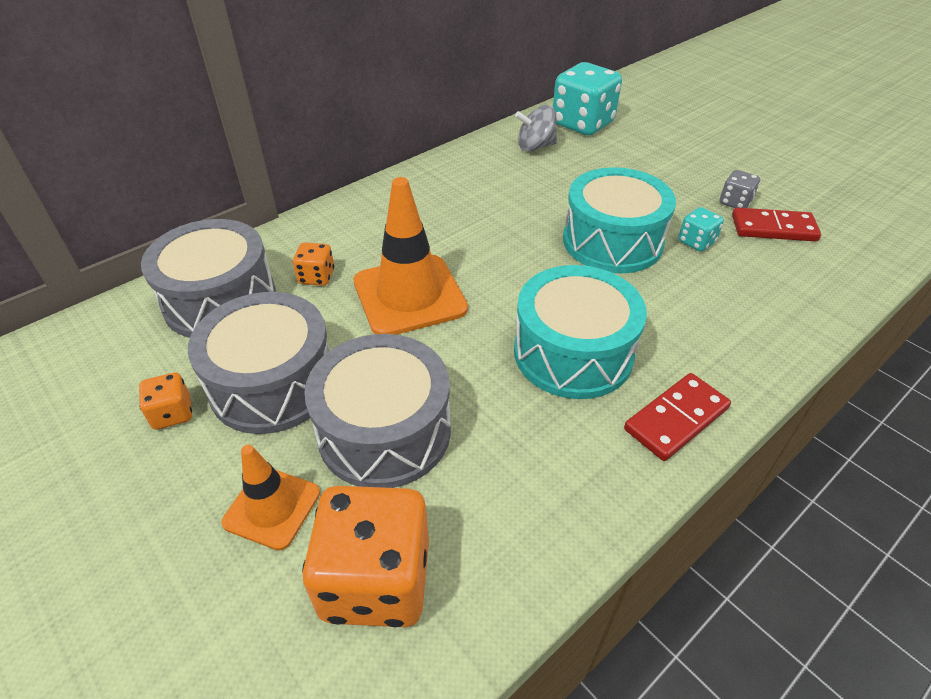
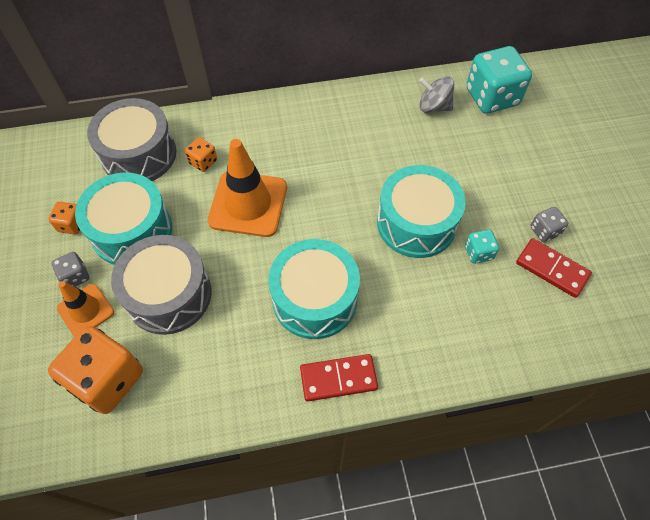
camera: 30 degrees right, 15 degrees up
grey drum [188,292,330,434] -> turquoise drum [75,172,172,265]
none -> grey dice [51,252,89,287]

